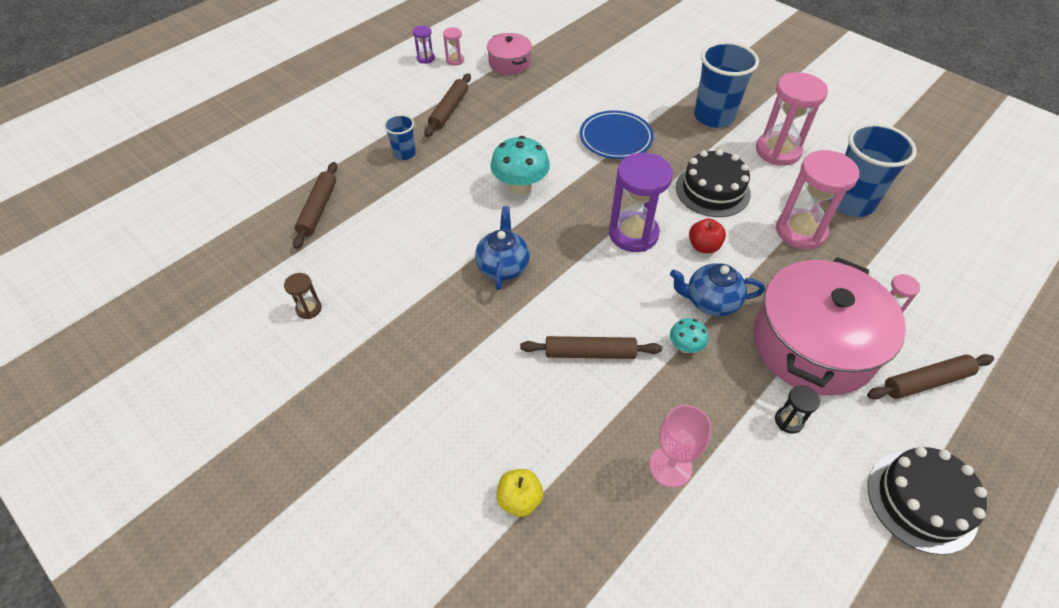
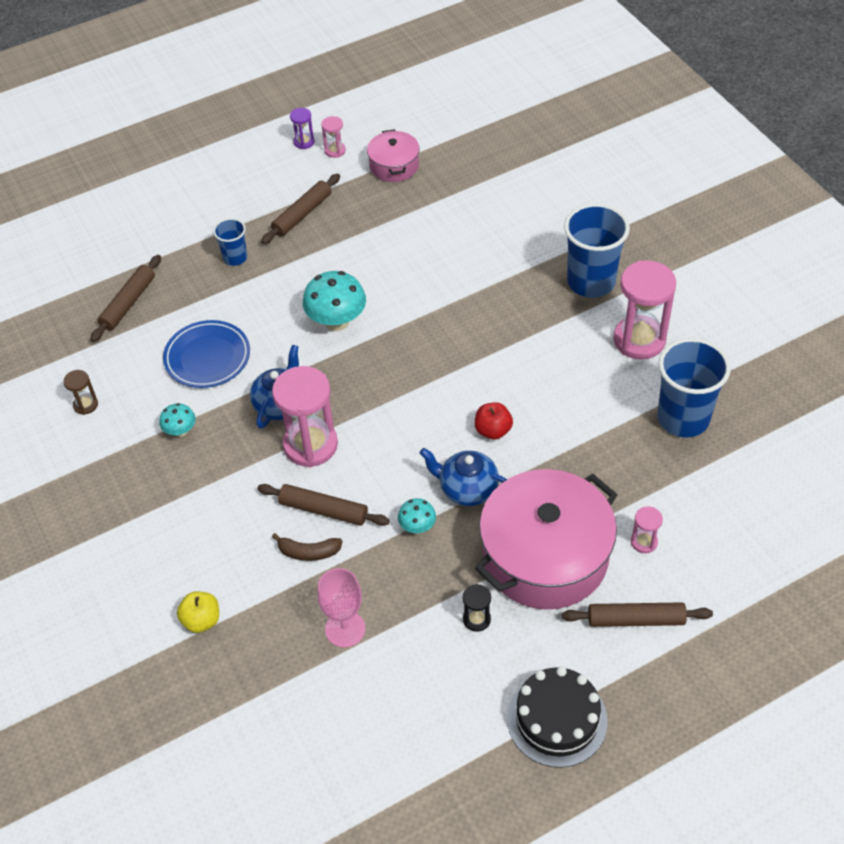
camera: 20 degrees right, 0 degrees up
blue plate [580,110,654,159] -> blue plate moved to [163,320,250,388]
purple hourglass [609,153,673,252] -> none
black cake [676,149,751,217] -> none
pink hourglass [776,150,859,249] -> pink hourglass moved to [272,366,338,467]
none -> turquoise mushroom [159,403,196,437]
none -> brown banana [272,533,343,561]

